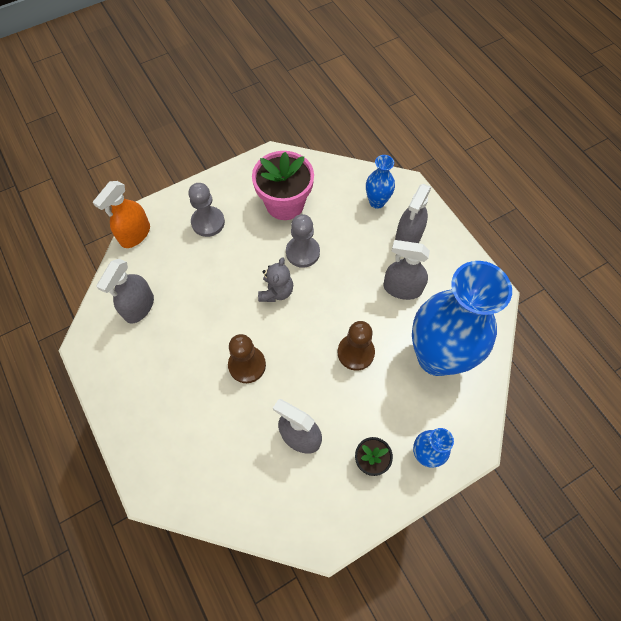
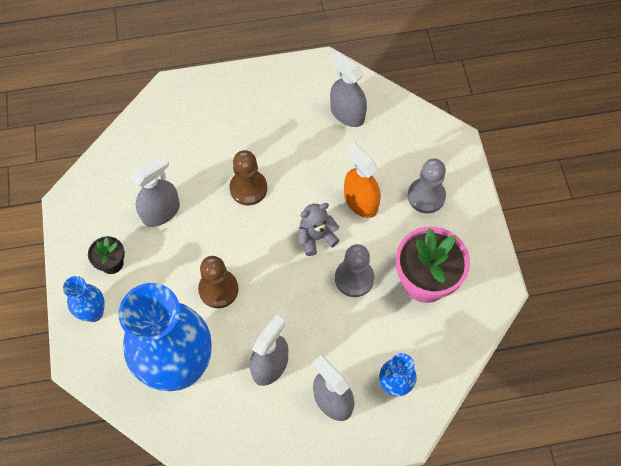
camera: 110 degrees right, 0 degrees up
orange spray bottle [93,181,150,248] -> orange spray bottle moved to [344,142,381,218]
grey teddy bear [258,257,293,302] -> grey teddy bear turned 120 degrees clockwise [299,203,340,256]

